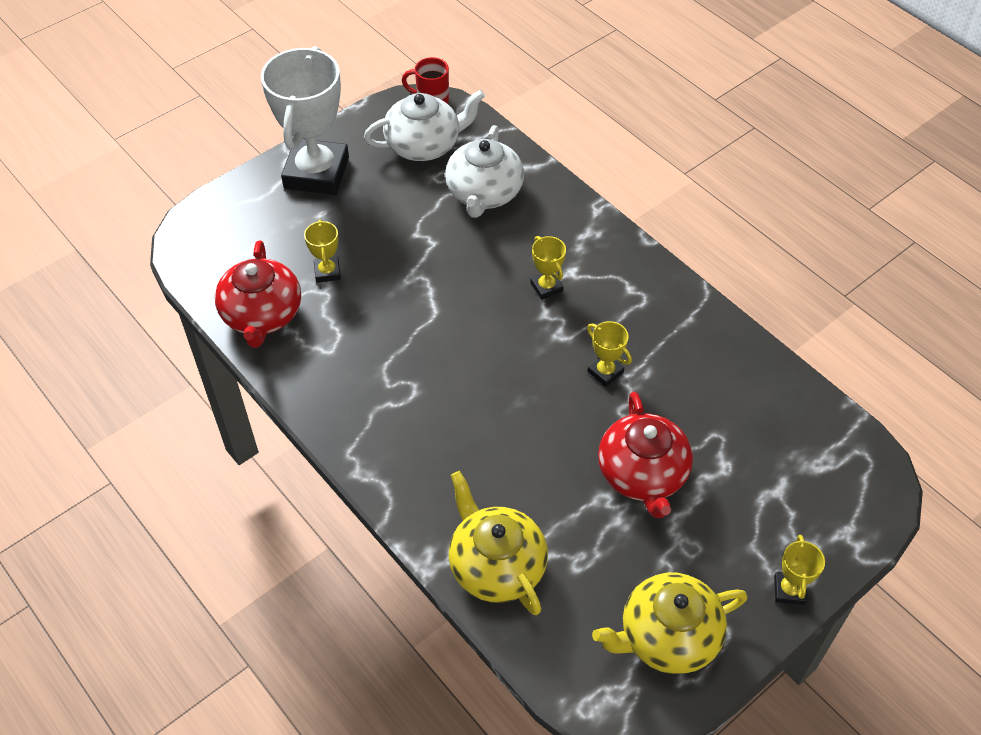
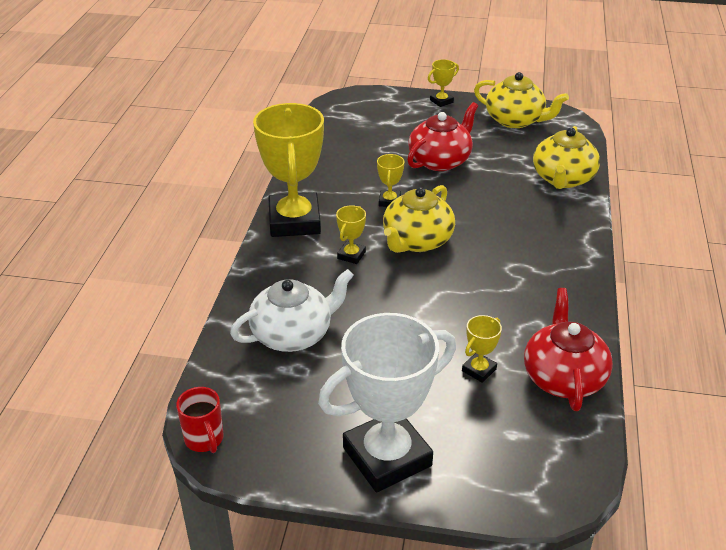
camera: 130 degrees left, 15 degrees down
red teapot [215,240,301,348] -> red teapot turned 45 degrees counterclockwise [524,288,613,411]
white teapot [364,90,485,161] -> none
none -> yellow trophy [253,103,324,237]
none -> yellow teapot [383,185,455,253]

